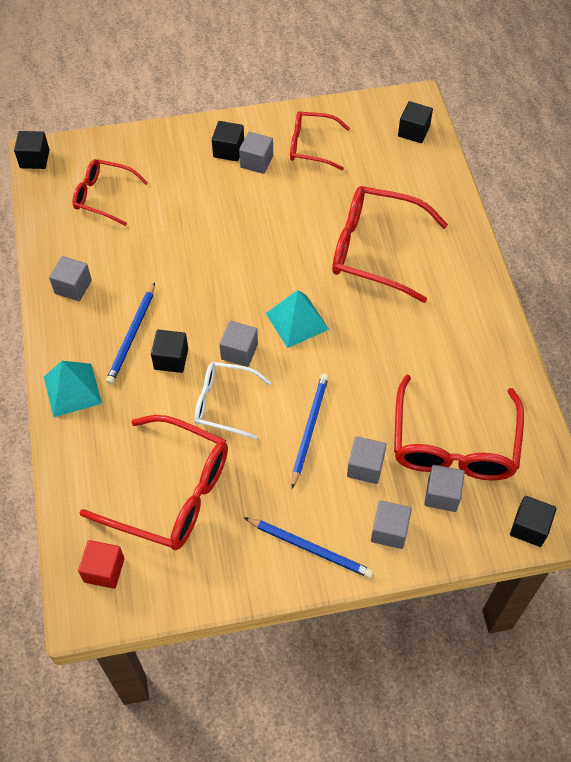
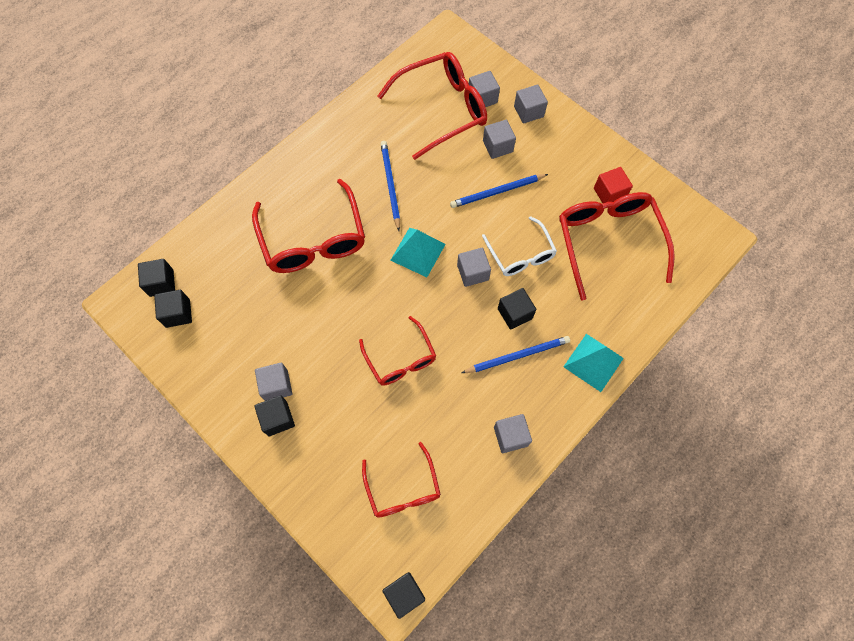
camera: 125 degrees left, 10 degrees up
red cube [78,540,125,589] -> red cube moved to [594,167,633,203]
blue pencil [244,517,373,578] -> blue pencil moved to [380,141,400,231]
red glasses [290,111,350,170] -> red glasses moved to [359,316,436,386]
black cube [510,496,557,547] -> black cube moved to [154,290,192,328]

